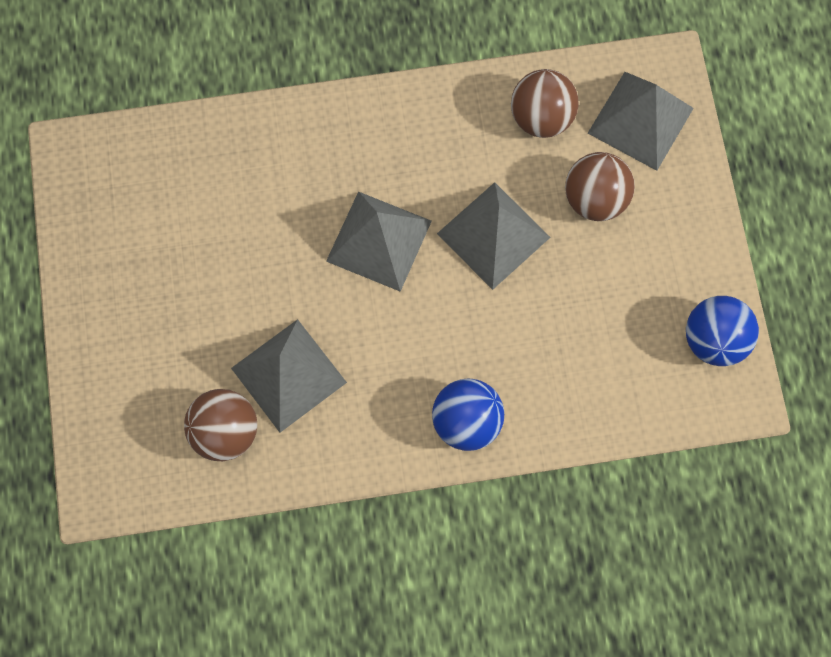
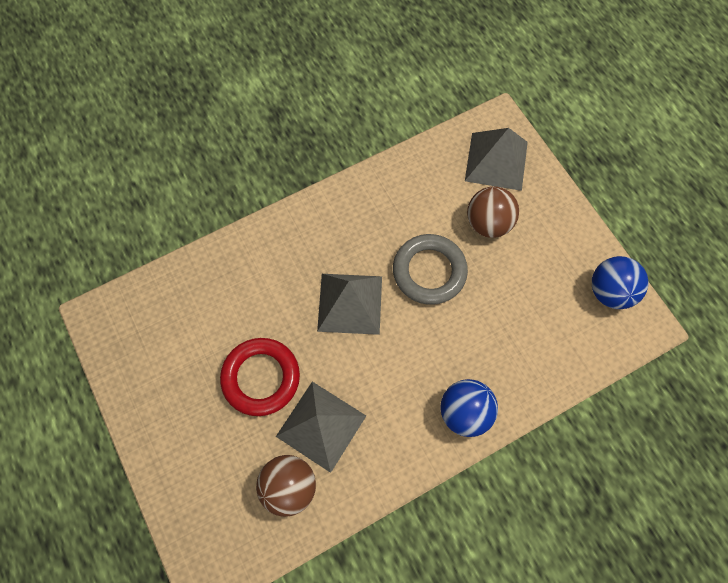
camera: 20 degrees left, 5 degrees down
grey pyramid [437,182,551,290] -> grey ring [393,234,468,305]
brown ball [511,69,579,138] -> none
none -> red ring [220,338,300,416]

